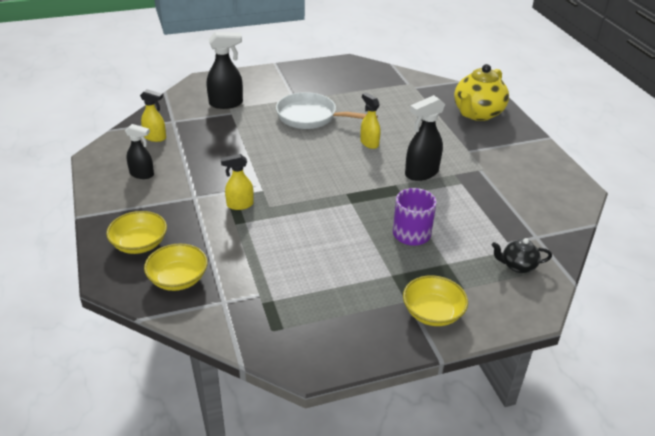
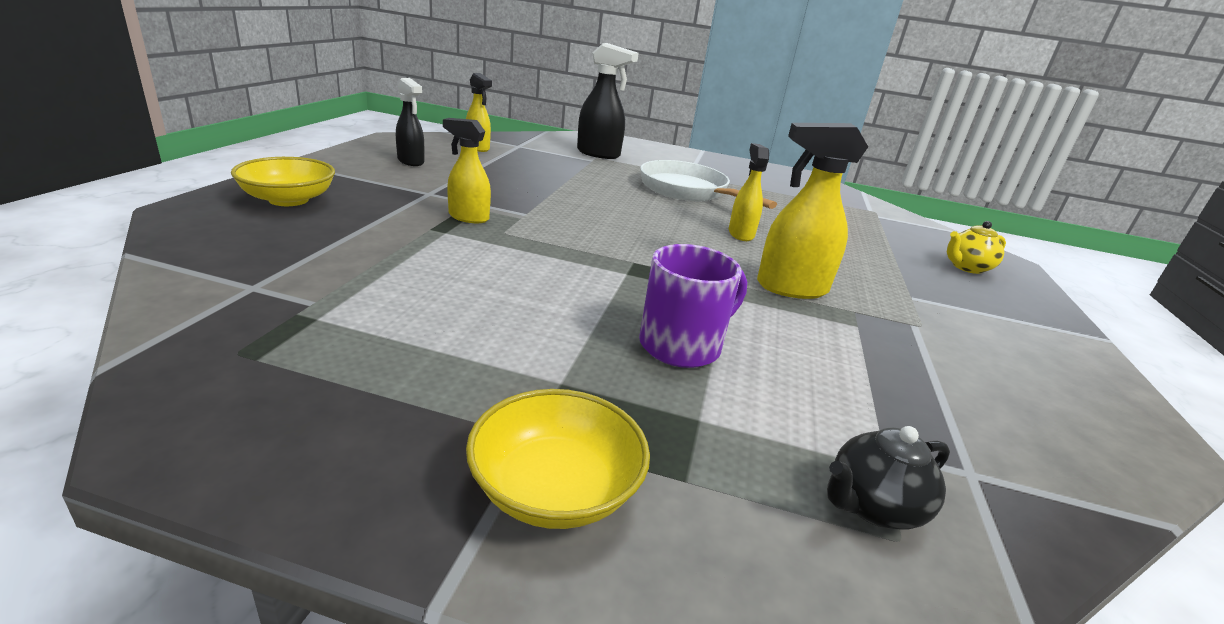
camera: 30 degrees right, 10 degrees down
yellow bowl [144,244,208,291] -> none
black spray bottle [405,95,445,181] -> yellow spray bottle [757,123,868,299]
yellow teapot [454,64,509,121] -> yellow teapot [947,221,1006,274], size x0.51
black teapot [492,238,552,273] -> black teapot turned 60 degrees counterclockwise [827,426,950,529]

